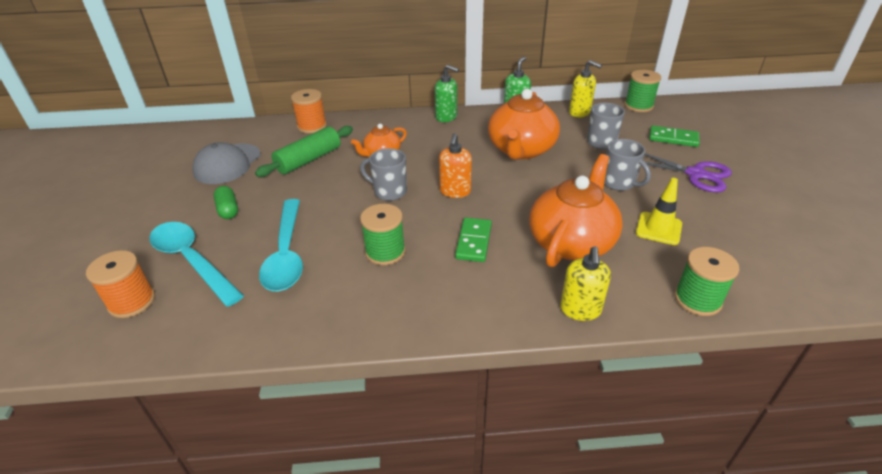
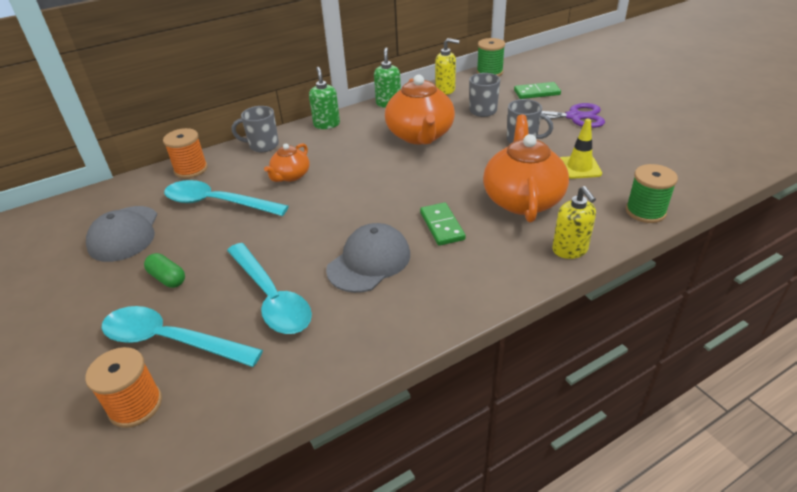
camera: 25 degrees left, 0 degrees up
green rolling pin [255,126,353,177] -> turquoise spoon [164,180,289,216]
grey mug [360,148,407,201] -> grey mug moved to [232,106,279,152]
green spool [360,204,405,265] -> grey cap [326,223,410,293]
green soap dispenser [435,65,459,122] -> green soap dispenser turned 105 degrees counterclockwise [309,67,340,129]
orange soap dispenser [439,133,472,198] -> none

